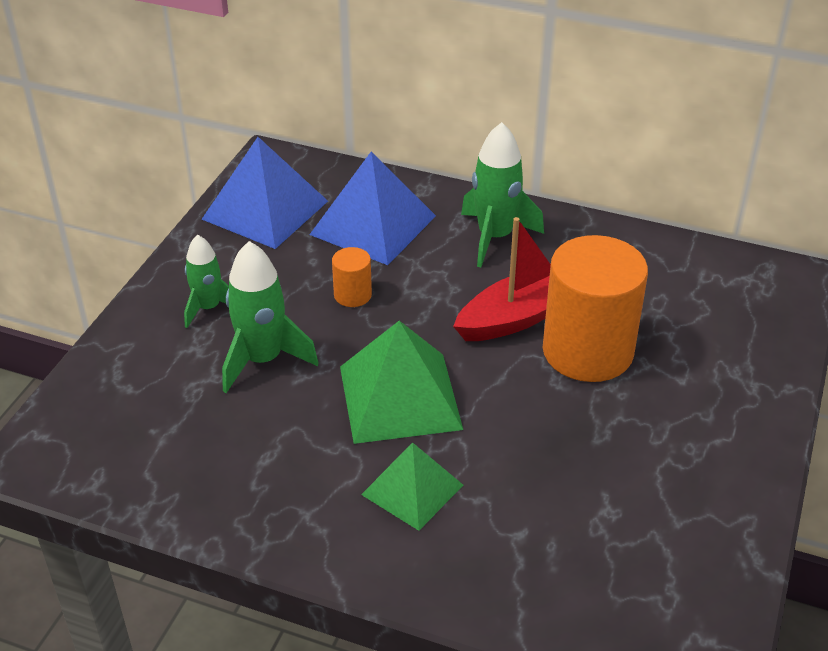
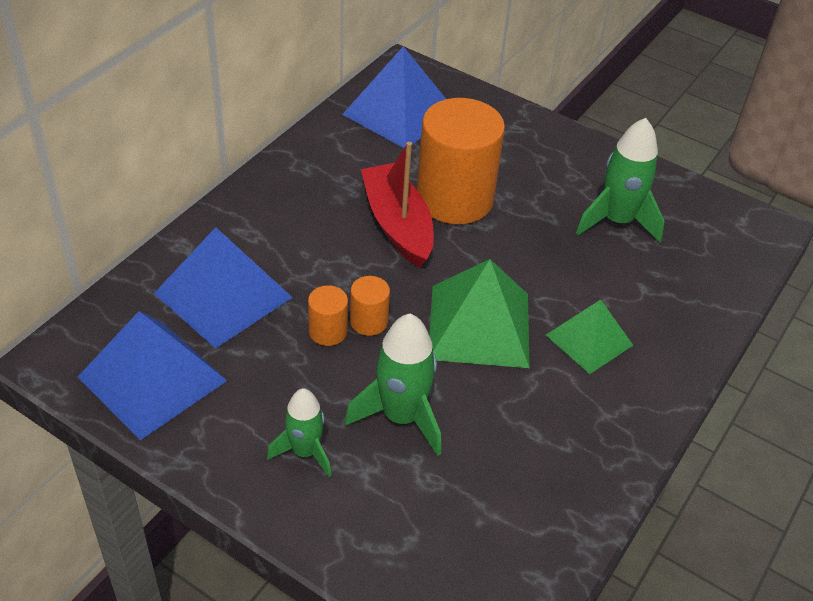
camera: 80 degrees left, 5 degrees up
green rocket [461,122,544,267] -> green rocket moved to [576,118,664,243]
none -> blue pyramid [342,46,446,148]
none -> orange cylinder [350,276,390,336]

